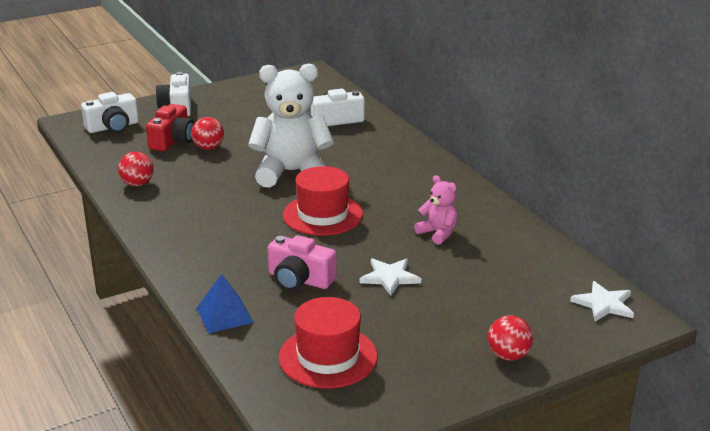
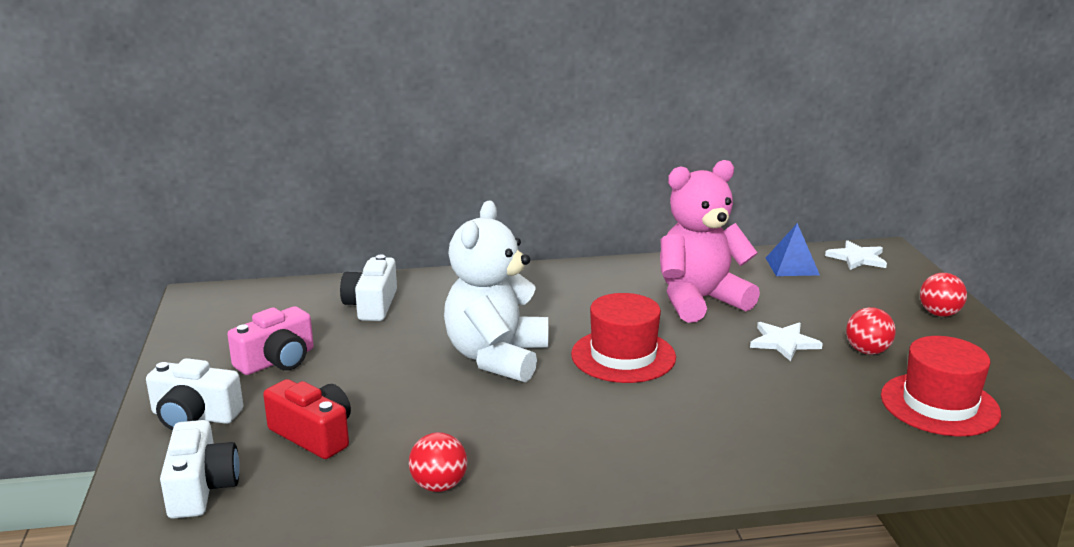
camera: 70 degrees left, 5 degrees down
red ball [191,117,224,150] -> red ball moved to [846,307,896,355]
blue pyramid [197,274,254,333] -> blue pyramid moved to [766,223,820,276]
pink camera [267,235,337,291] -> pink camera moved to [227,306,314,375]
pink teddy bear [414,175,458,245] -> pink teddy bear [660,160,760,323], size x2.07

